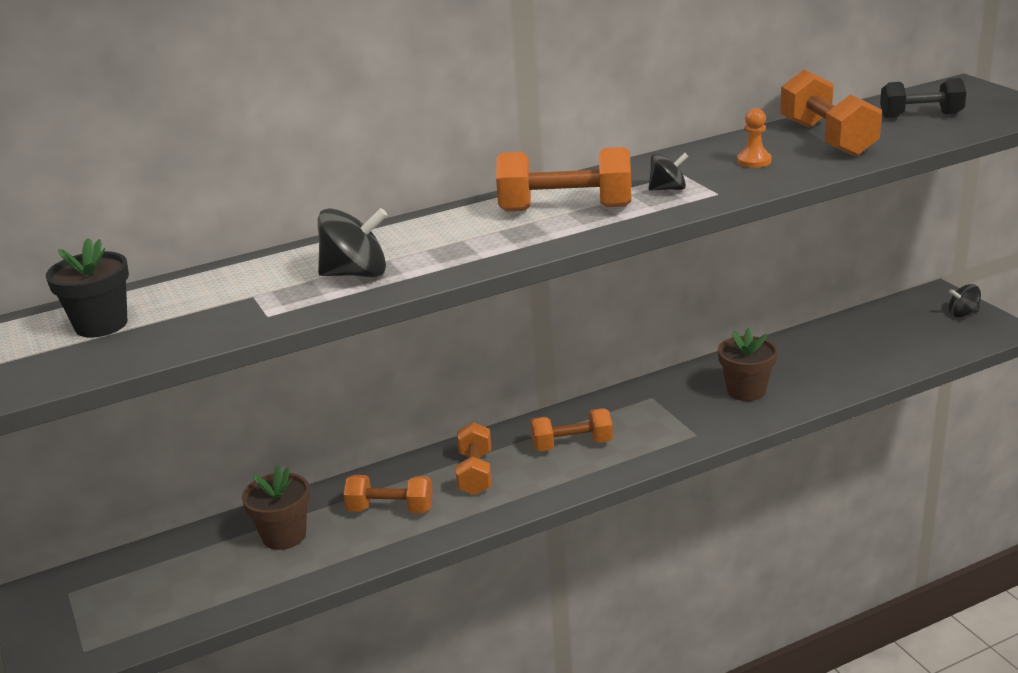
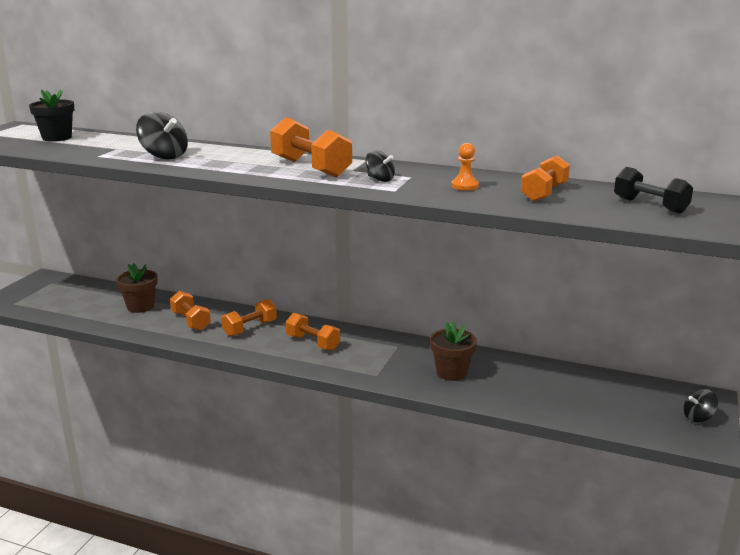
camera: 45 degrees right, 5 degrees down
orange dumbbell [780,69,882,157] -> orange dumbbell [521,155,570,202], size x0.66
black spinning top [948,284,981,318] -> black spinning top turned 60 degrees counterclockwise [684,389,718,423]

